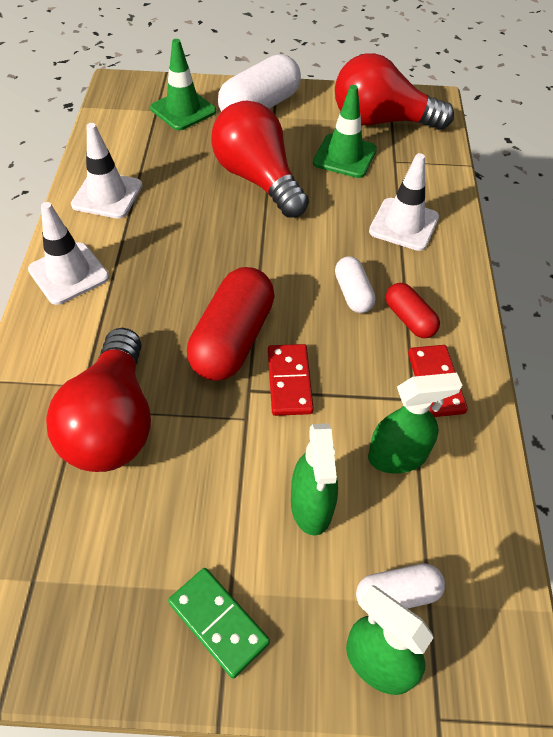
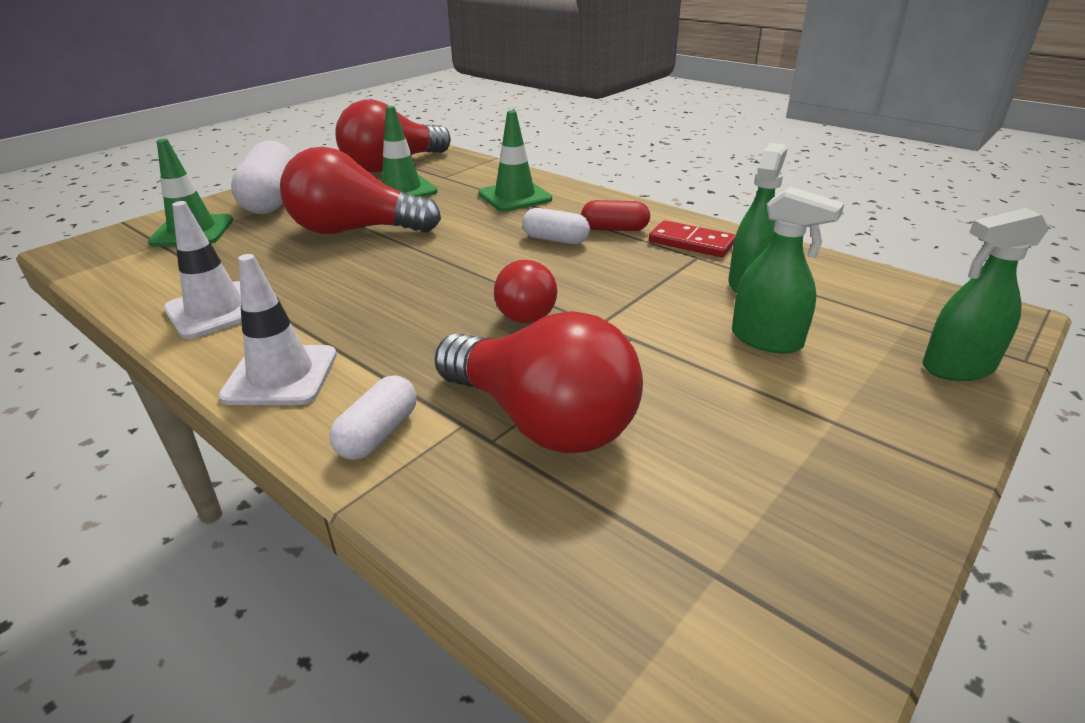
camera: 50 degrees left, 20 degrees down
green domino [168,568,270,678] -> none
red capsule [187,267,275,381] -> red light bulb [494,260,557,323]
red domino [268,344,314,416] -> none
white capsule [356,564,445,611] -> white capsule moved to [329,375,417,460]
white traffic cone [369,153,439,251] -> green traffic cone [478,110,552,212]

